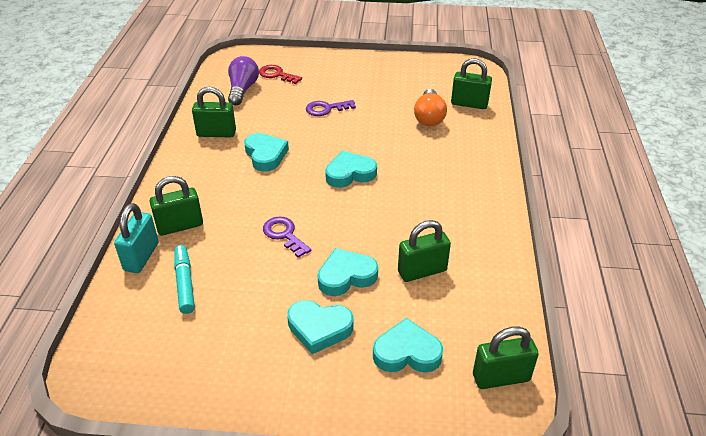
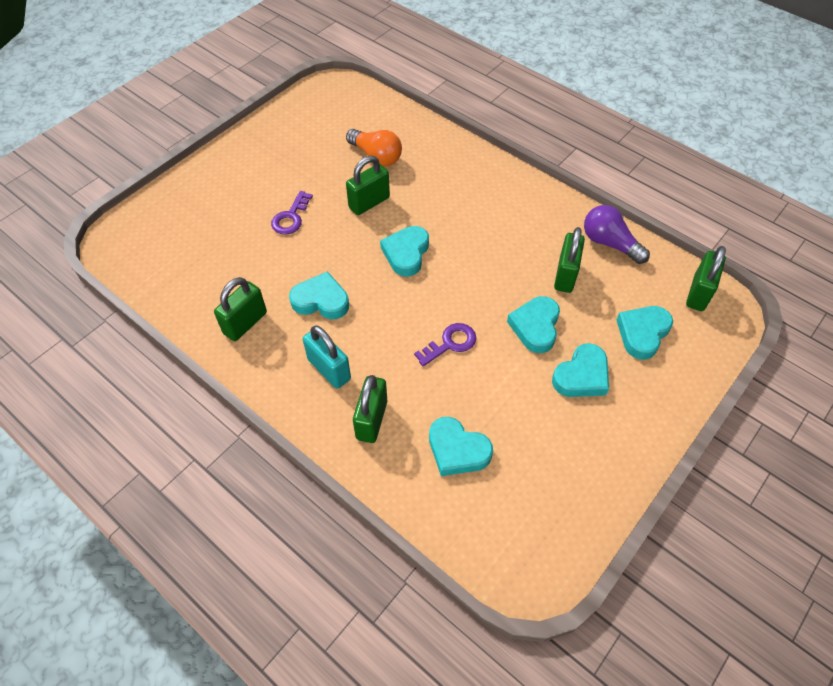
camera: 55 degrees left, 15 degrees up
turquoise padlock [114,203,159,273] -> turquoise padlock moved to [303,325,351,389]
turquoise marker [174,245,195,314] -> turquoise heart [429,417,493,476]
purple light bulb [228,56,259,105] -> purple light bulb moved to [584,205,650,264]
red key [259,65,302,84] -> none
purple key [263,217,311,258] -> purple key turned 150 degrees clockwise [414,323,476,366]
green padlock [451,58,492,109] -> green padlock moved to [346,156,390,215]

